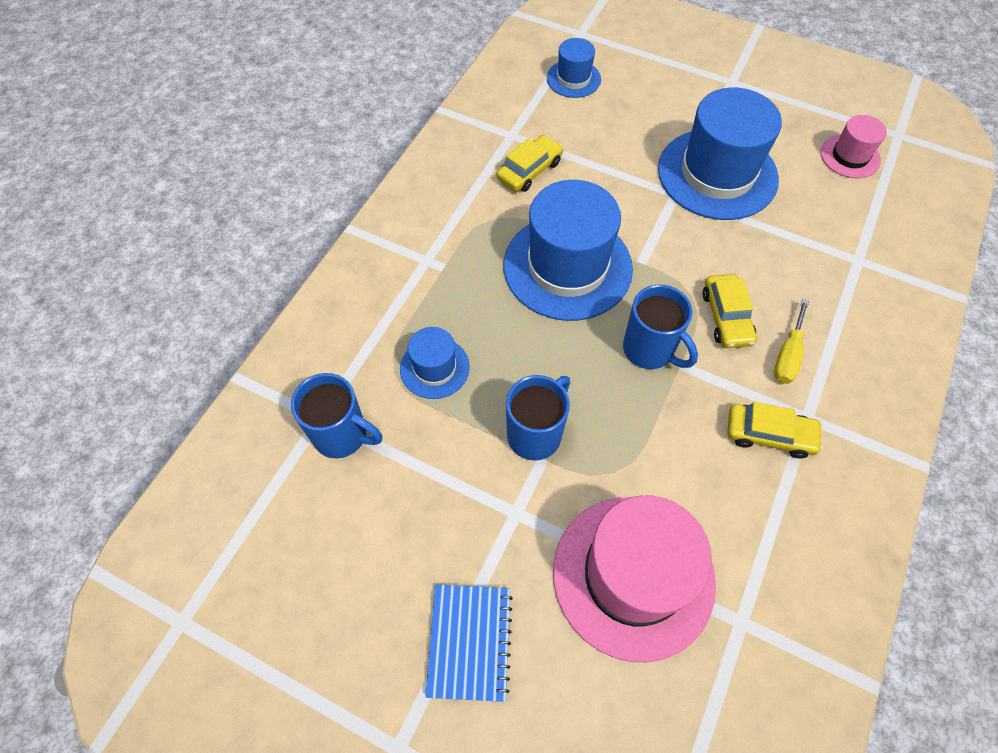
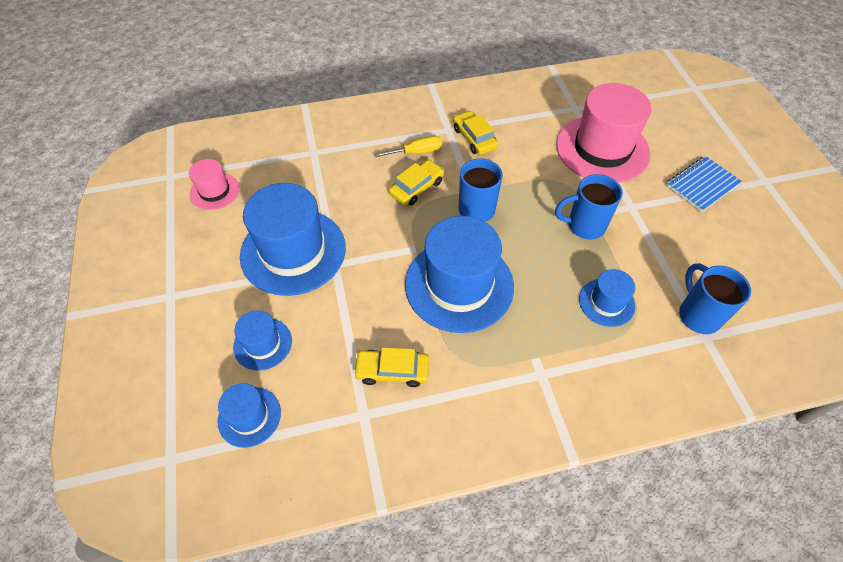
camera: 130 degrees left, 5 degrees down
none -> blue hat [233,310,292,371]

